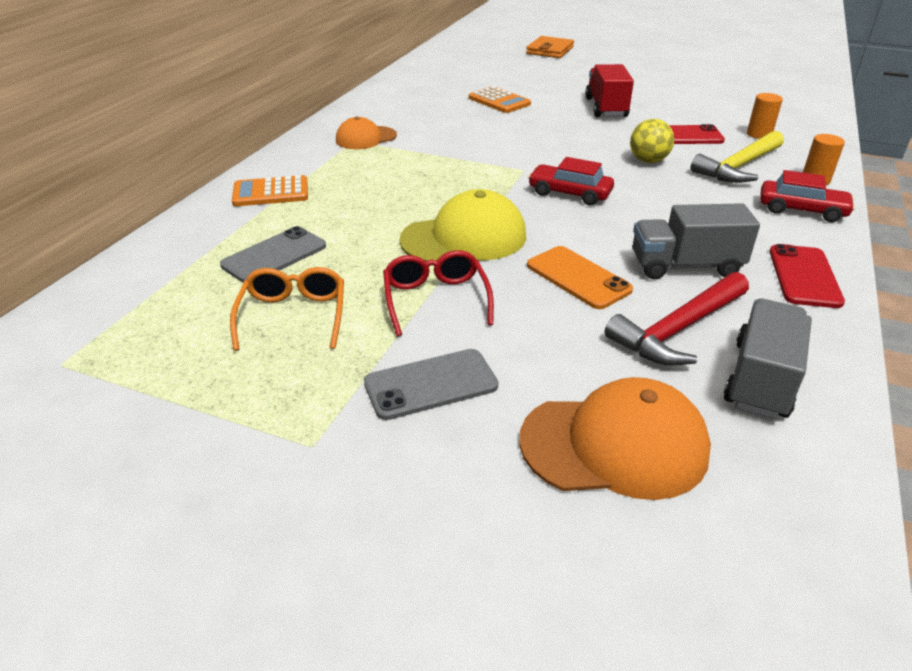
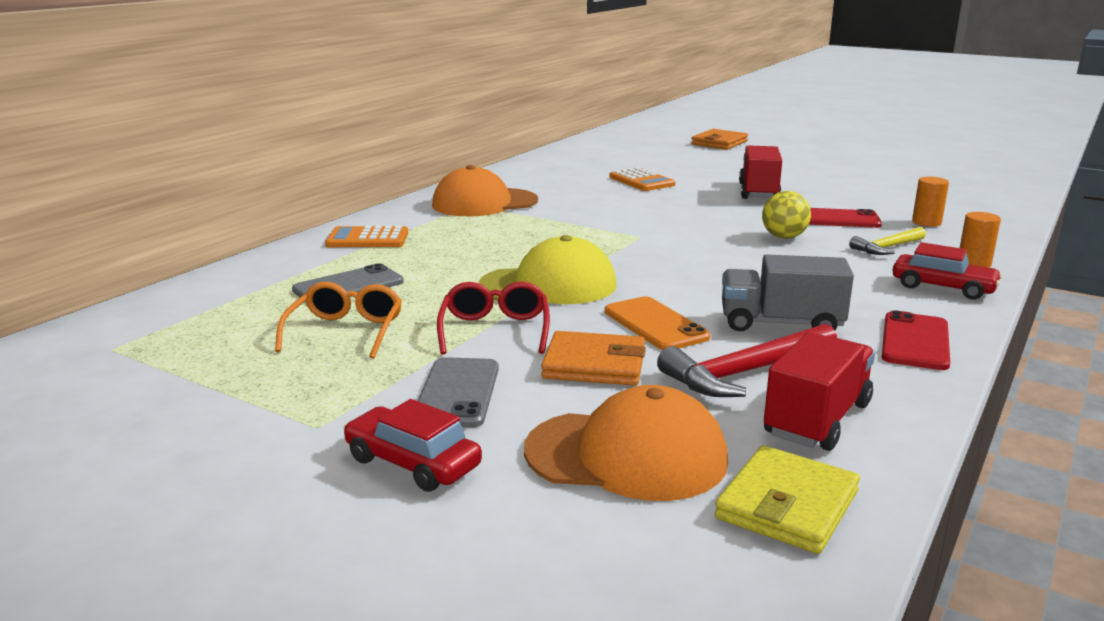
camera: 10 degrees right, 15 degrees down
orange cap [336,117,397,149] -> orange cap [432,165,538,216], size x1.60
grey phone [364,349,498,420] -> grey phone turned 75 degrees counterclockwise [418,357,499,428]
red car [528,157,614,205] -> red car moved to [343,399,482,492]
yellow hammer [691,131,784,183] -> yellow hammer [849,227,926,255], size x0.63
grey truck [724,299,812,419] -> red truck [764,332,875,451]
none -> orange wallet [541,331,646,386]
none -> yellow wallet [715,445,860,554]

